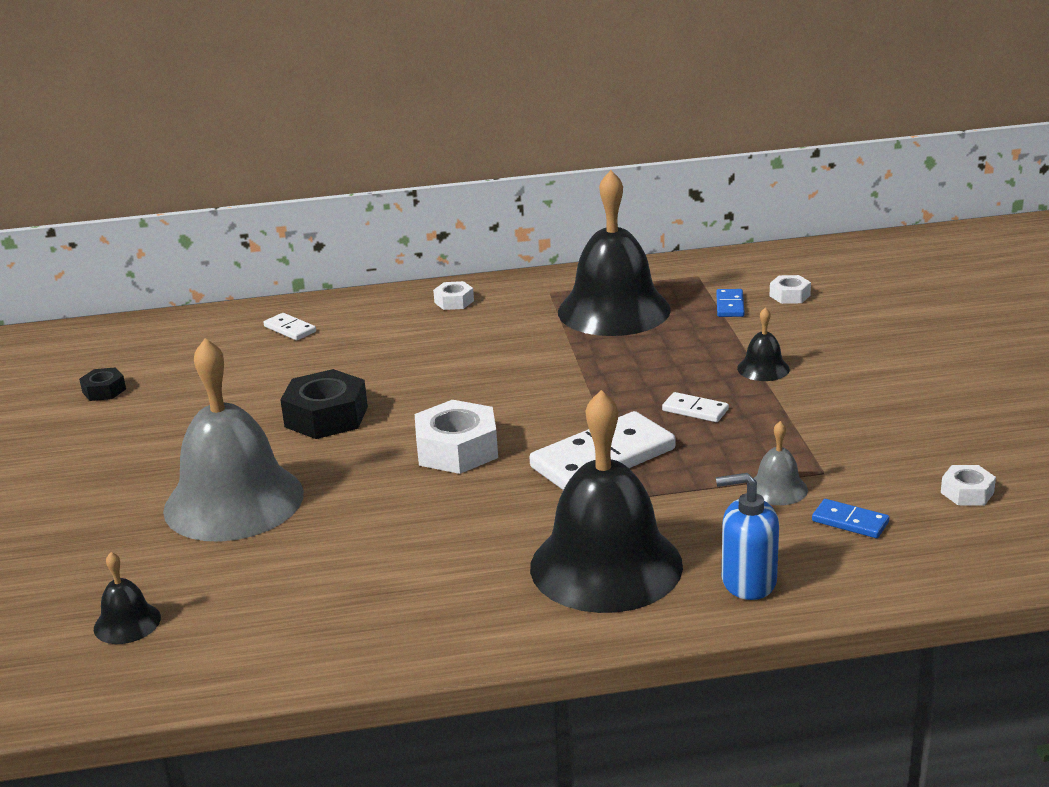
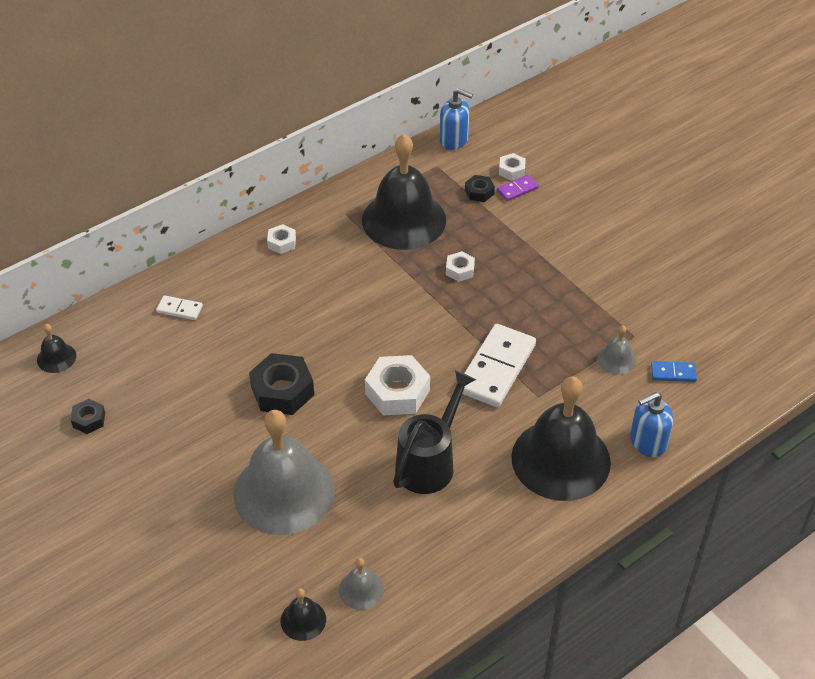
camera: 30 degrees left, 20 degrees up
white domino [662,392,729,422] -> none
blue domino [716,289,745,317] -> black nut [465,175,495,202]
black bell [737,307,790,381] -> black bell moved to [37,324,76,373]
white nut [941,465,996,505] -> white nut moved to [446,251,475,282]
none -> grey bell [339,558,384,610]
none -> black watering can [393,370,476,494]
none -> blue soap dispenser [440,88,473,150]
none -> purple domino [497,175,539,201]

